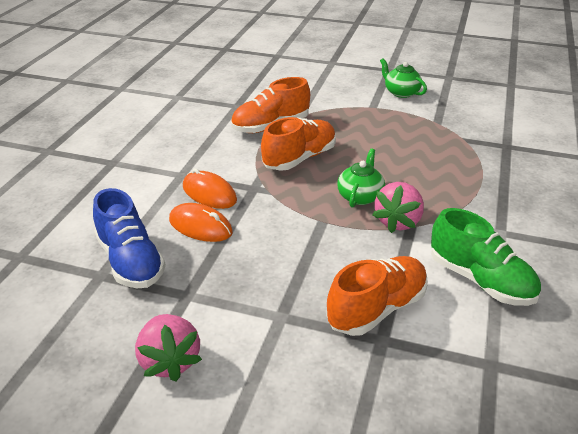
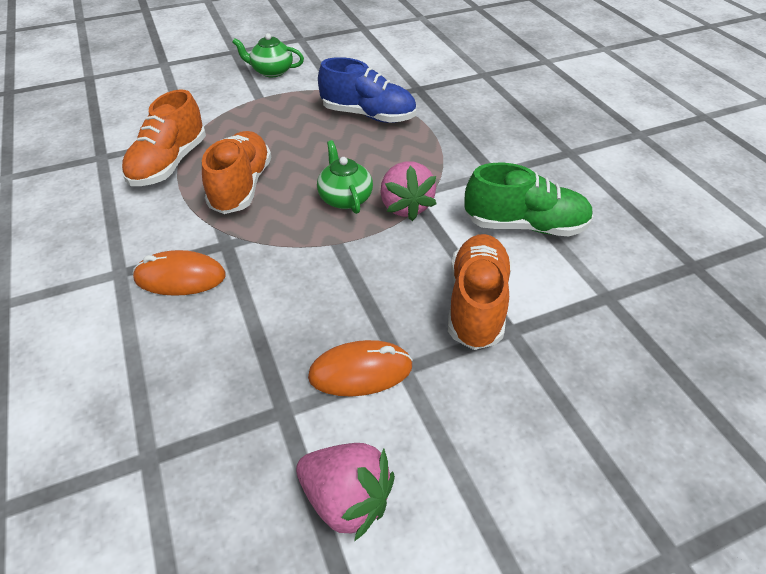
camera: 40 degrees left, 10 degrees up
blue shoe [93,188,166,288] -> blue shoe moved to [318,57,416,123]
orange mouse [169,203,233,242] -> orange mouse moved to [308,340,413,397]

